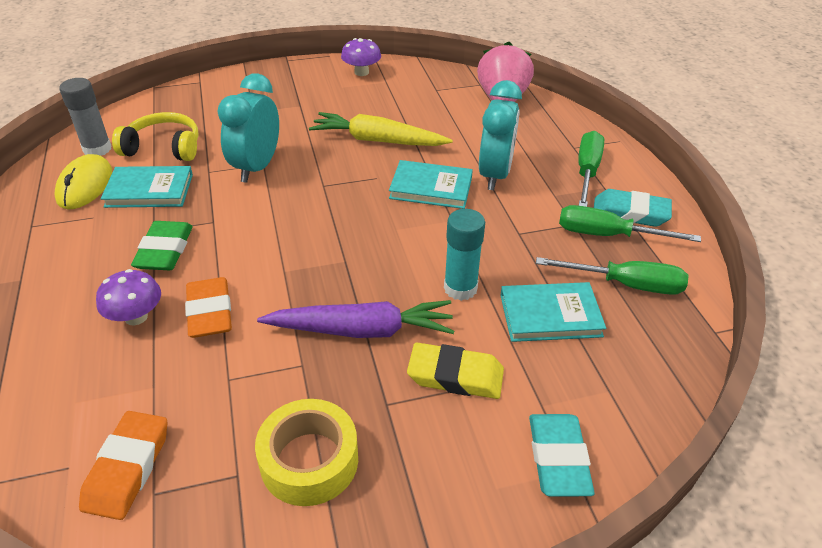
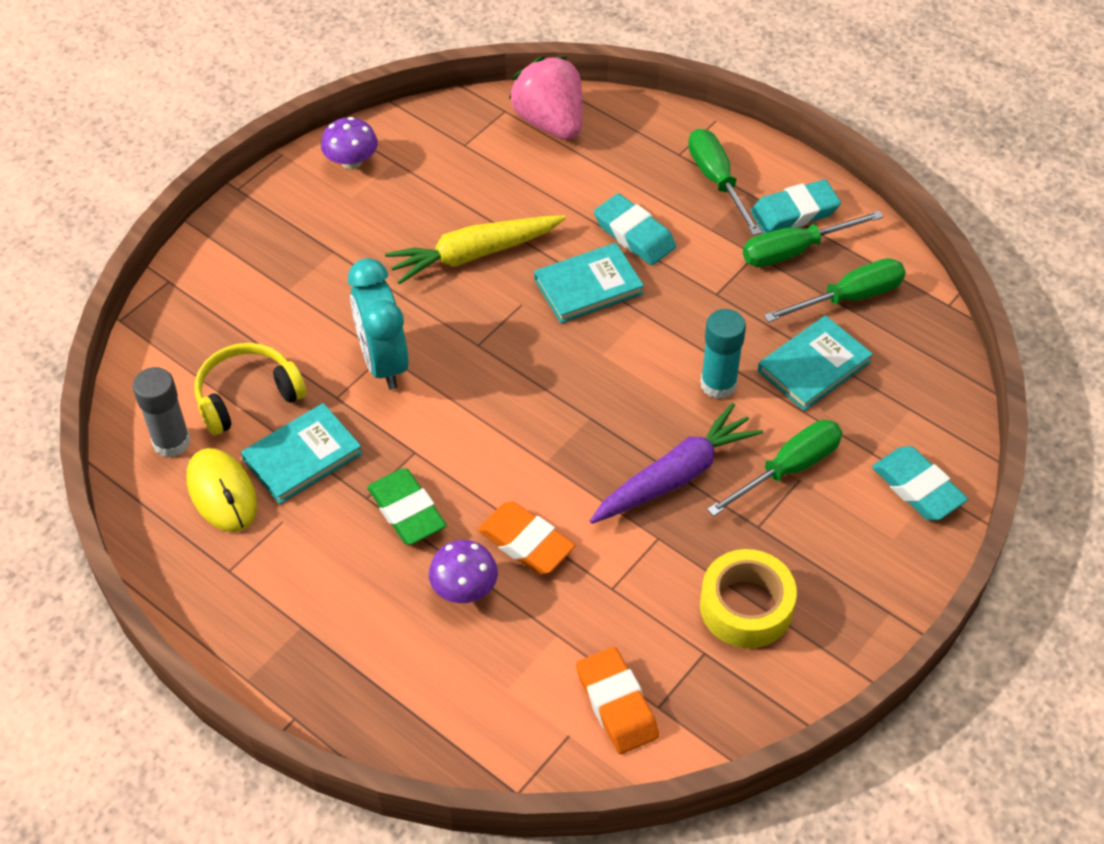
camera: 35 degrees left, 10 degrees up
yellow eraser [407,343,504,399] -> green screwdriver [707,420,842,516]
turquoise clock [479,80,522,190] -> turquoise eraser [594,193,676,265]

